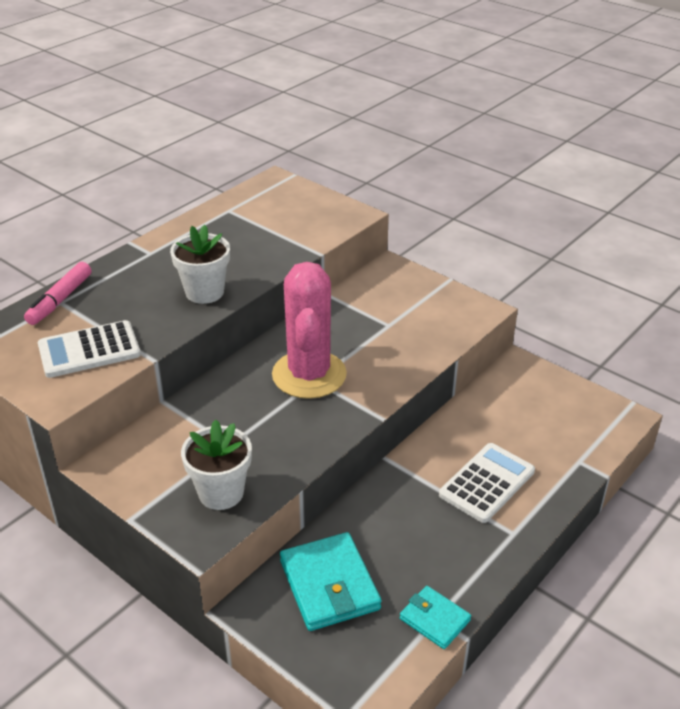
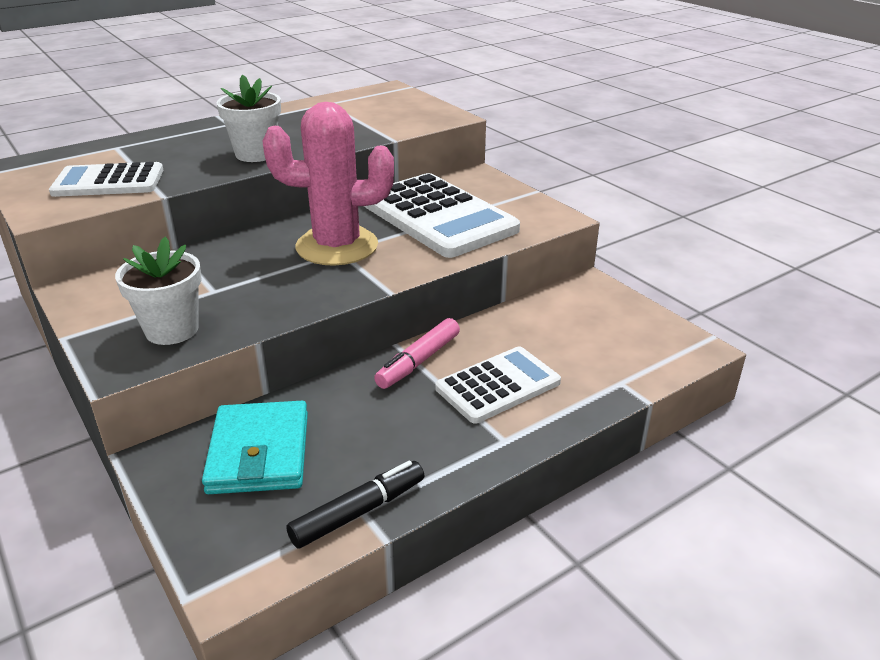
camera: 15 degrees right, 5 degrees down
pink marker [24,262,91,325] -> pink marker moved to [374,318,460,389]
pink cactus [272,262,347,399] -> pink cactus turned 75 degrees clockwise [262,102,394,266]
turquoise wallet [400,586,471,649] -> black marker [286,461,424,549]
none -> white calculator [364,173,520,258]

